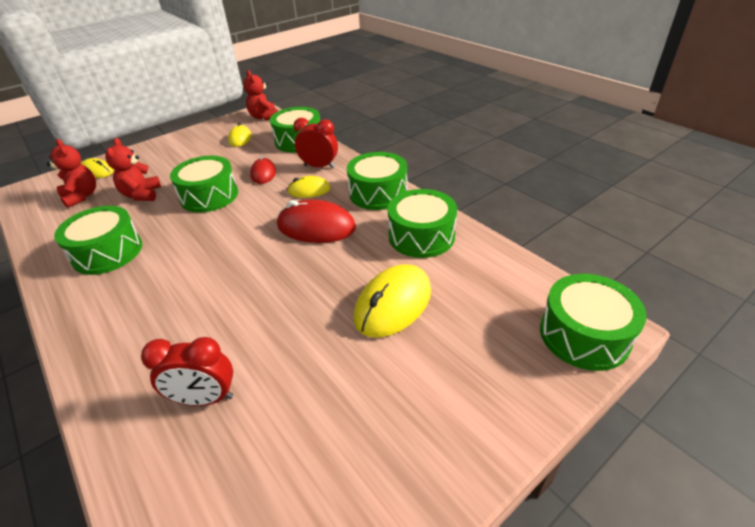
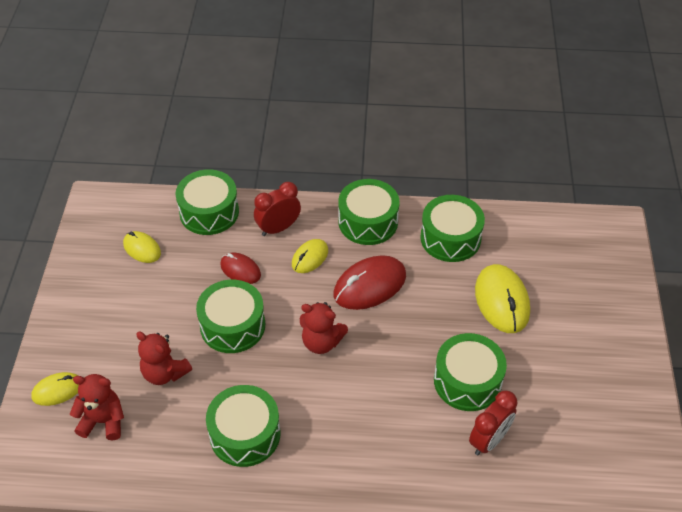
camera: 50 degrees left, 10 degrees up
red teddy bear [243,70,278,120] -> red teddy bear moved to [300,302,348,354]
green drum [540,274,647,371] -> green drum moved to [434,333,507,411]

